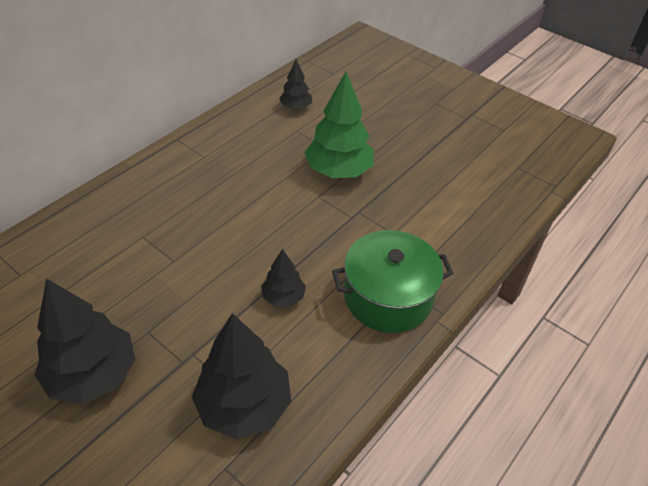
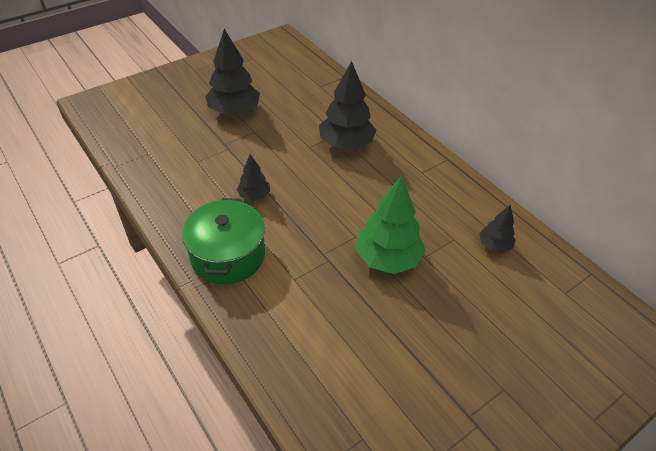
camera: 105 degrees right, 0 degrees up
black tree [192,313,291,439] -> black tree moved to [319,61,376,150]

